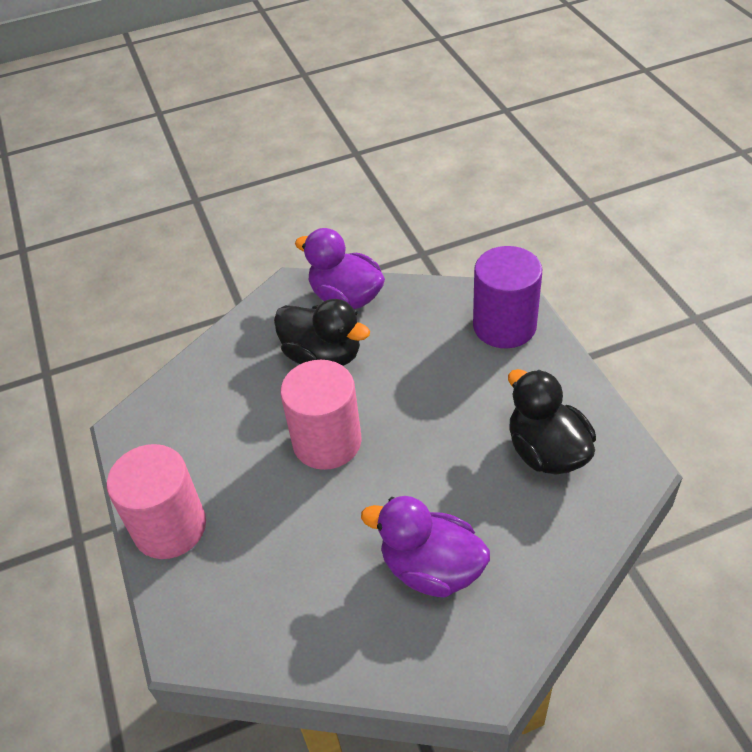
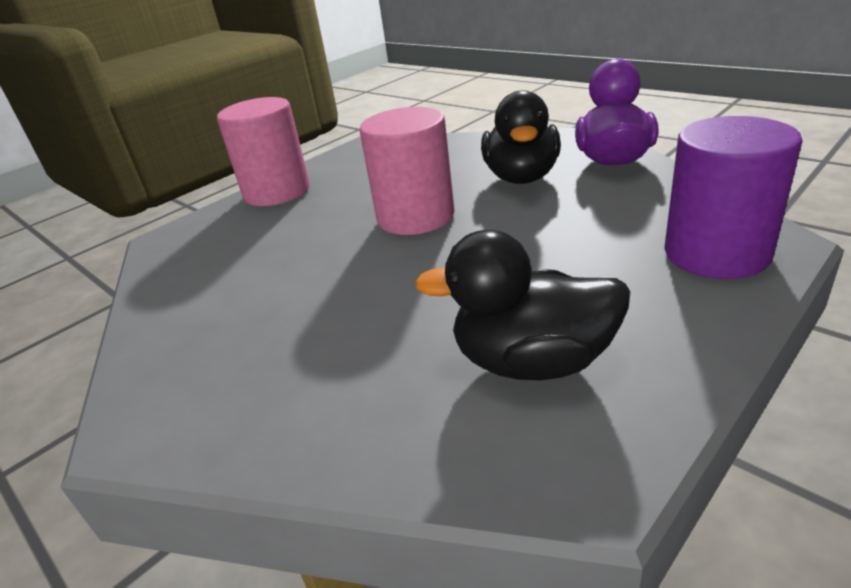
camera: 65 degrees right, 15 degrees down
purple duck [361,496,490,597] -> none
black duck [508,369,596,475] -> black duck turned 120 degrees counterclockwise [414,230,631,380]

